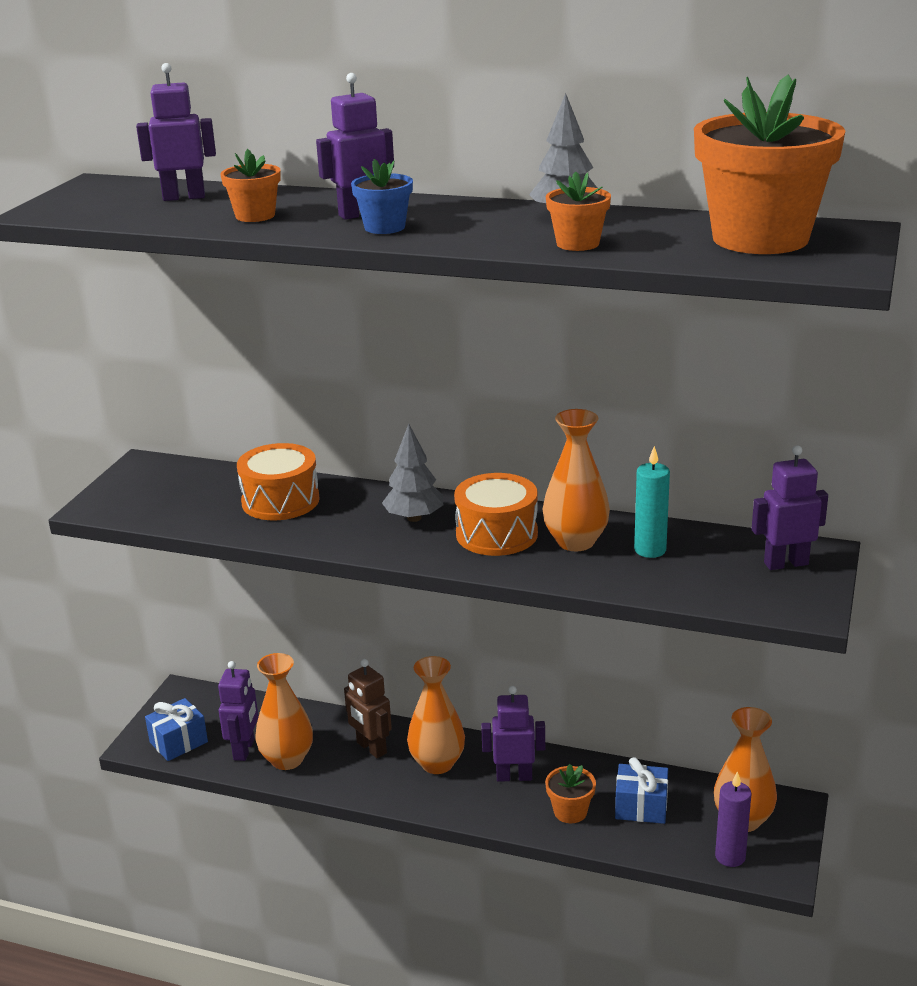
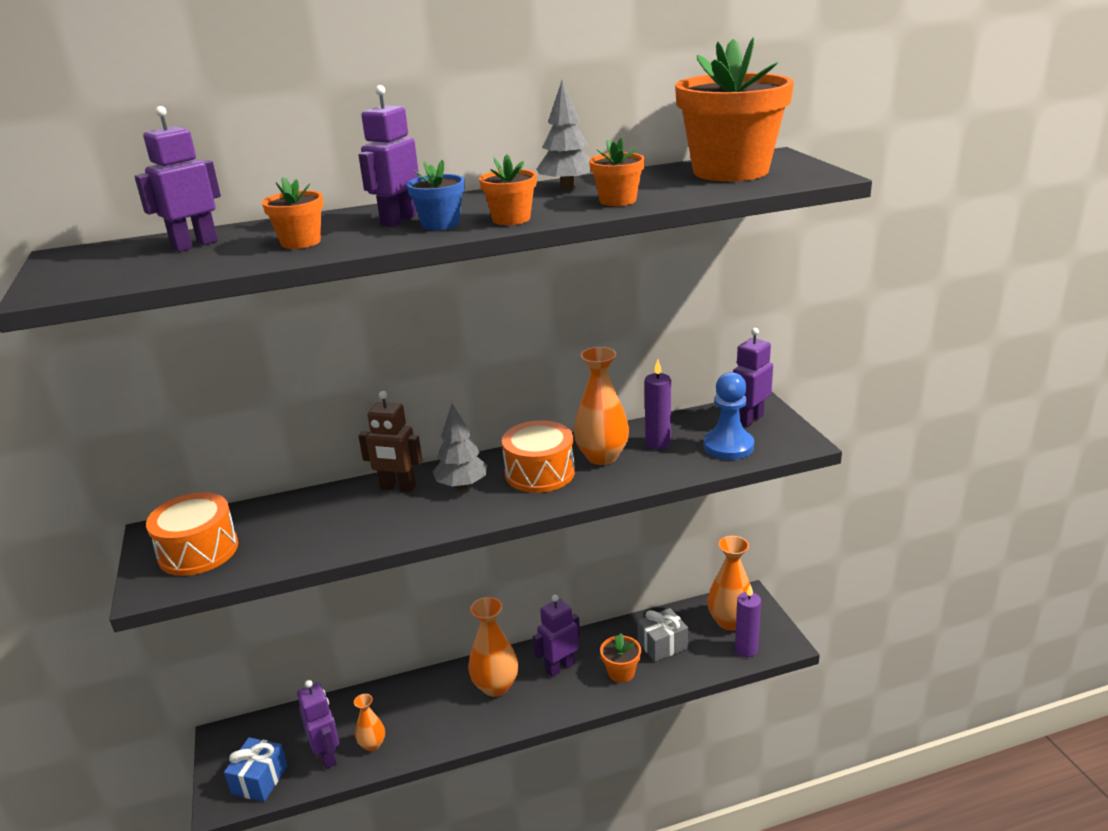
camera: 35 degrees left, 0 degrees up
orange drum [237,443,320,520] -> orange drum moved to [146,492,238,576]
orange vase [255,653,313,770] -> orange vase [354,694,385,751], size x0.56
brown robot [344,659,392,758] -> brown robot moved to [358,391,422,492]
blue gift [615,757,668,824] -> grey gift [637,608,688,662]
turquoise candle [634,446,670,558] -> purple candle [645,360,671,449]
none -> orange flower pot [479,154,537,225]
none -> blue pawn [704,372,754,460]

